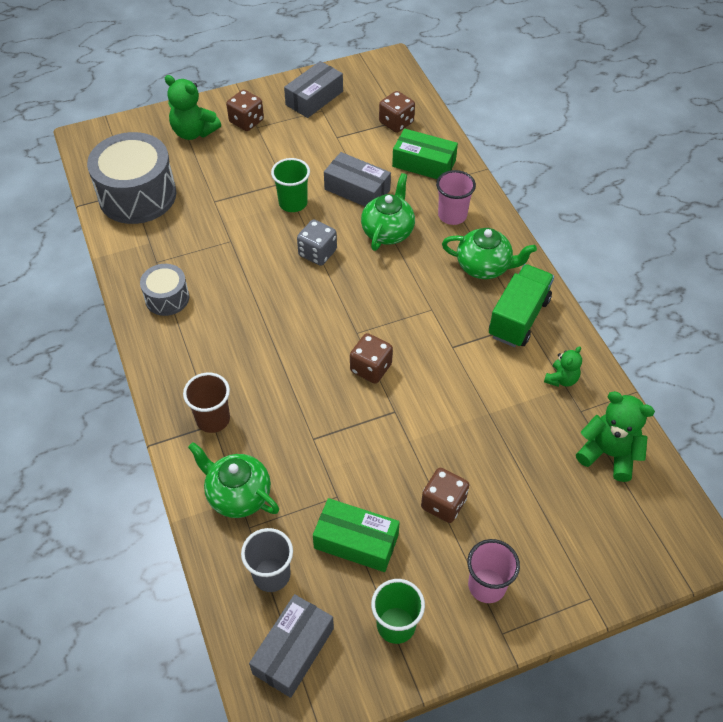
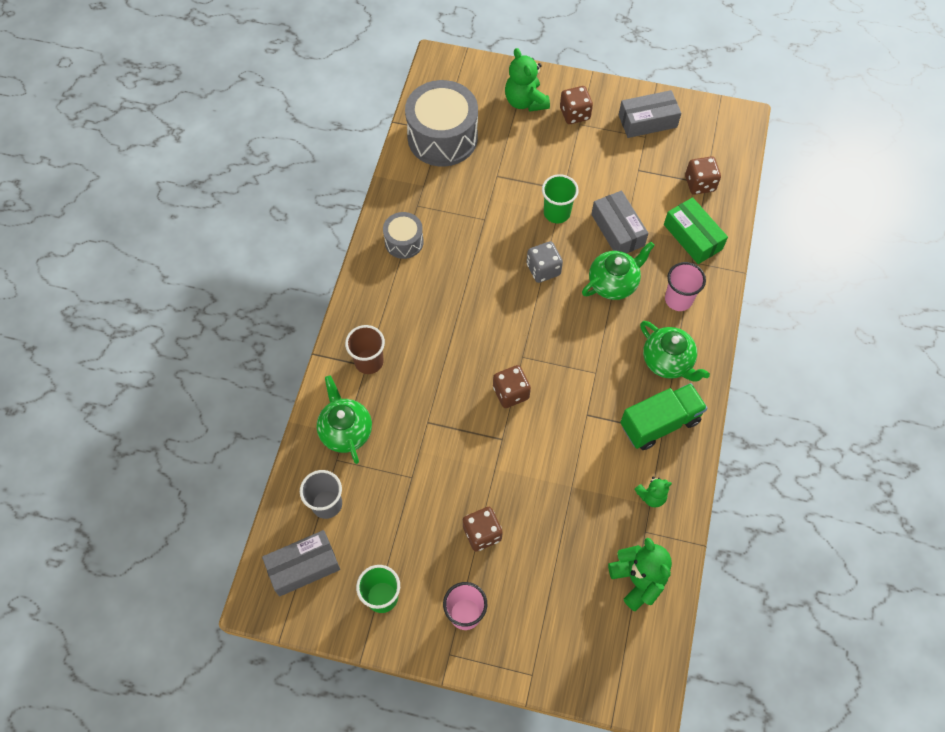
camera: 35 degrees right, 10 degrees up
green box [313,498,400,572] -> none

